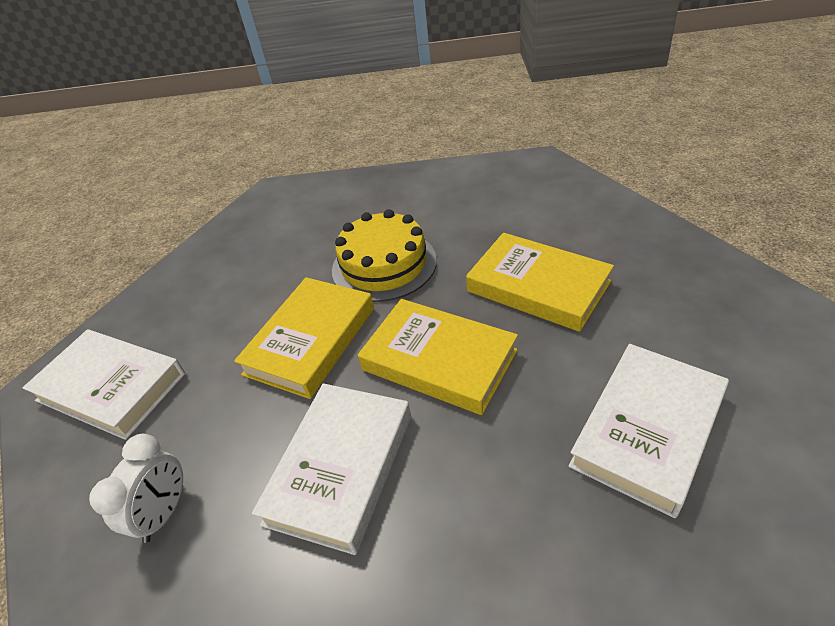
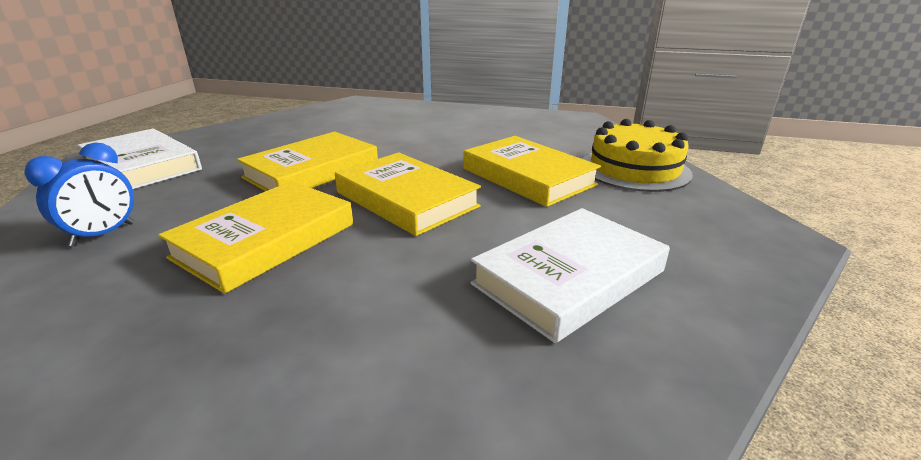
camera: 10 degrees right, 15 degrees down
white clock [89,434,183,543] -> blue clock [24,142,134,246]
white book [252,383,411,555] -> yellow book [158,181,353,294]
yellow cake [332,209,437,302] -> yellow cake moved to [583,119,693,192]

